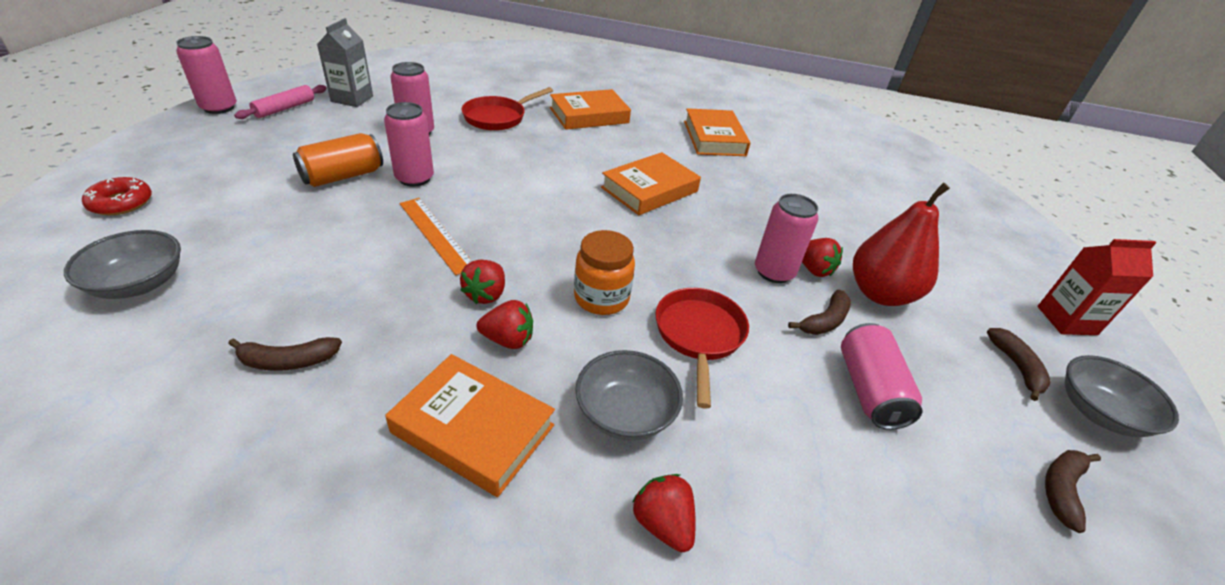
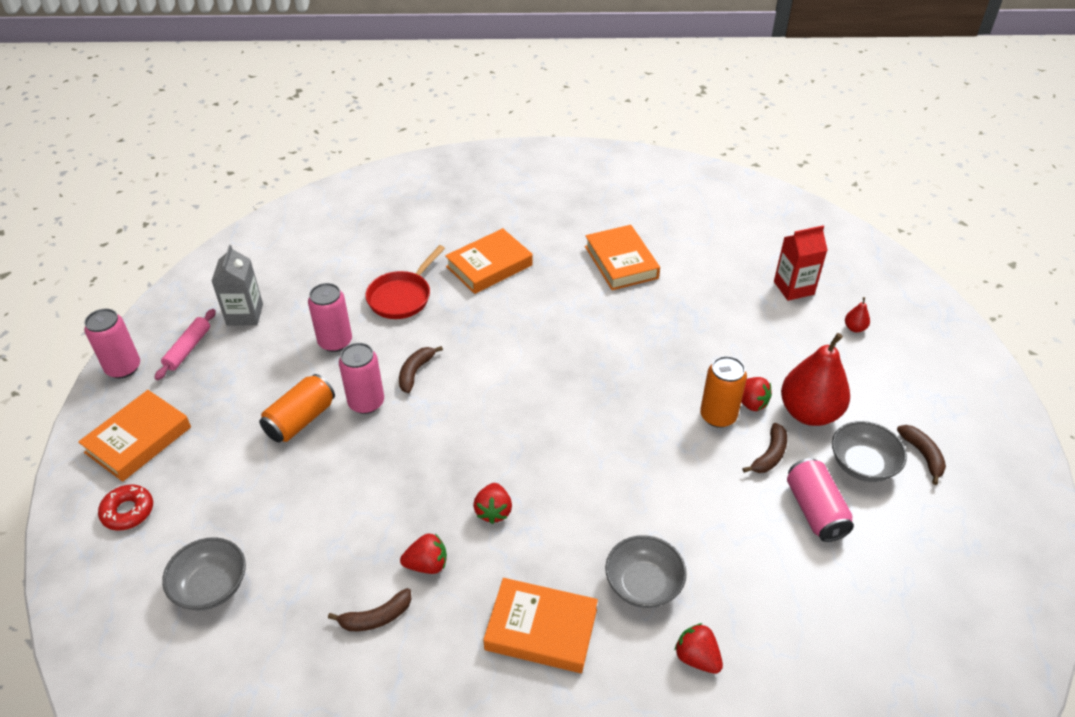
camera: 10 degrees left, 5 degrees up
orange ruler [399,198,472,275] -> none
red strawberry [477,300,533,349] -> red strawberry moved to [400,534,447,574]
orange jar [574,230,635,315] -> none
orange book [601,152,701,215] -> orange book moved to [78,390,191,482]
red pan [656,288,749,409] -> none
pink can [755,194,818,283] -> orange can [700,356,747,428]
red carton [1037,239,1157,335] -> red carton moved to [774,225,828,301]
brown banana [1045,450,1101,533] -> brown banana moved to [399,346,443,393]
grey bowl [1065,355,1179,437] -> grey bowl moved to [832,421,907,482]
none -> red pear [845,297,870,332]

